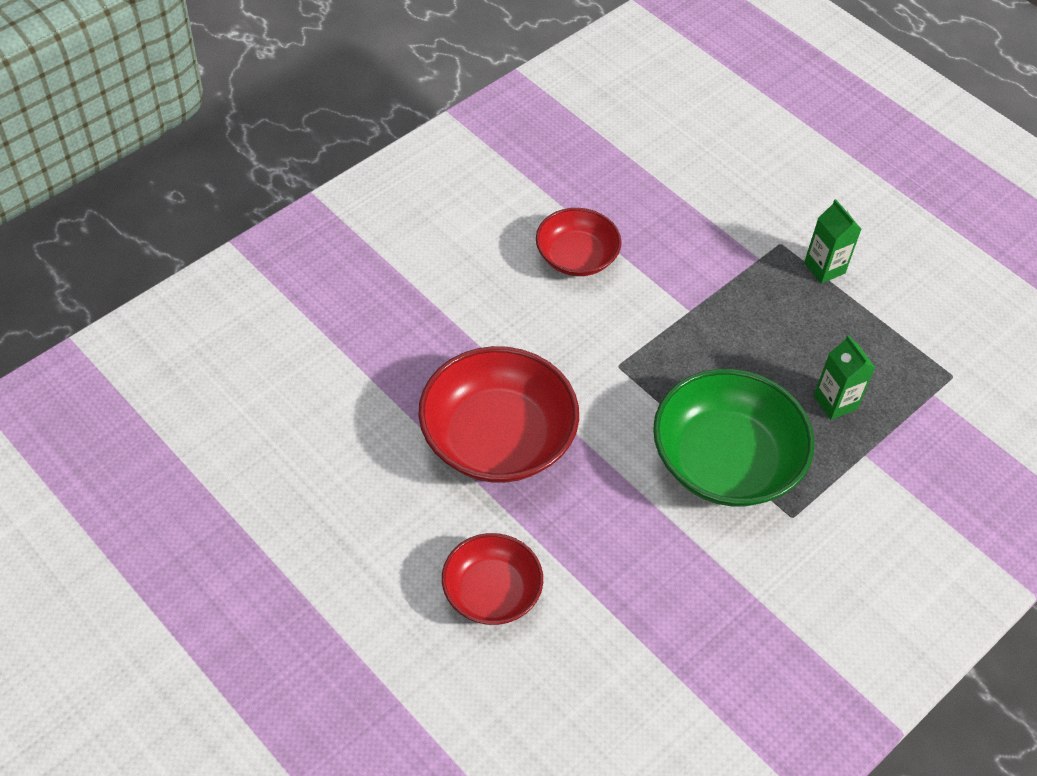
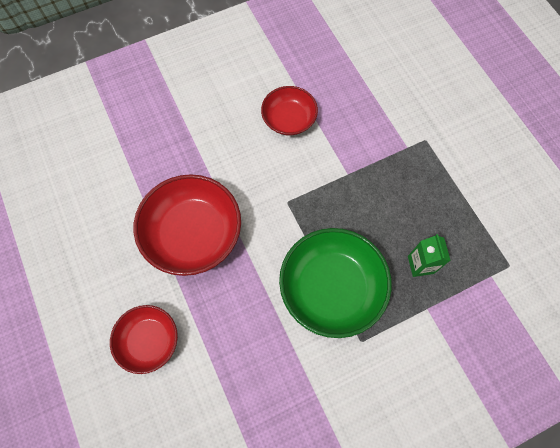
camera: 20 degrees right, 15 degrees up
green carton [804,199,861,284] -> none

